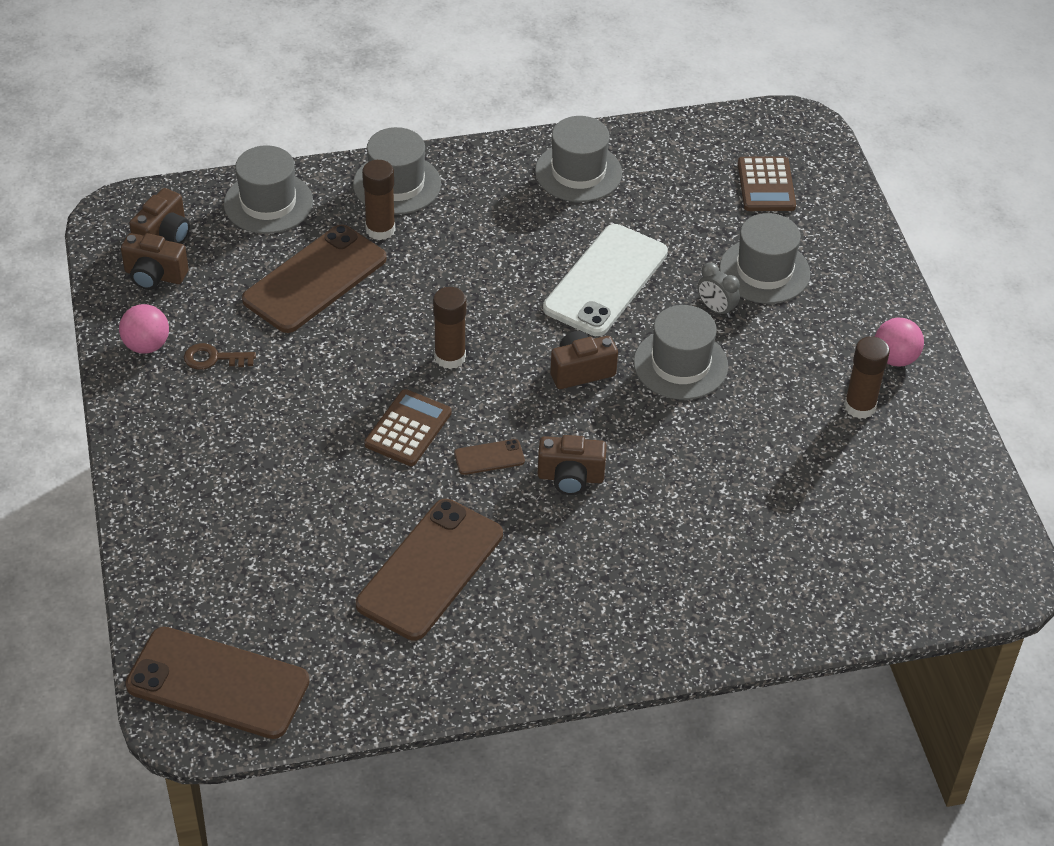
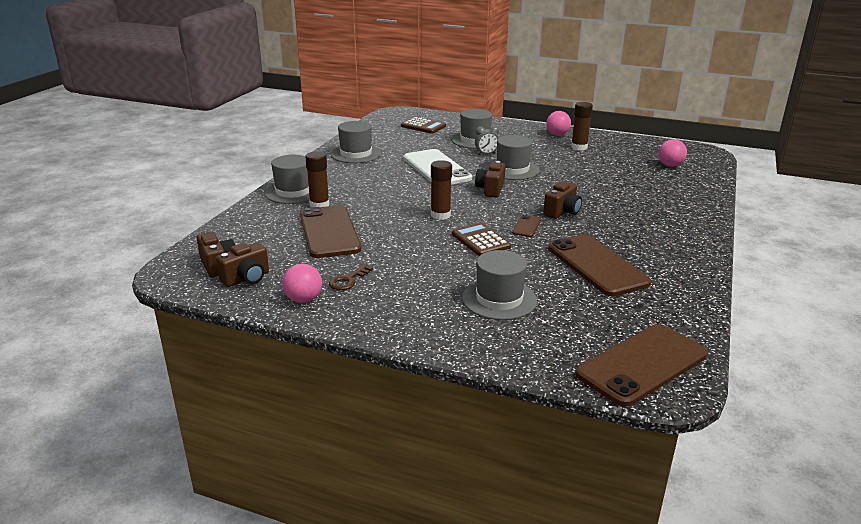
camera: 55 degrees left, 20 degrees down
grey hat [224,145,313,234] -> grey hat moved to [462,250,537,320]
none -> pink ball [659,139,687,167]

